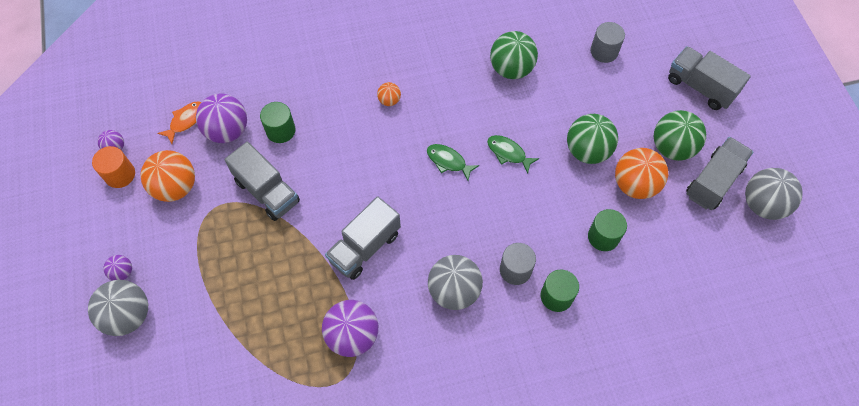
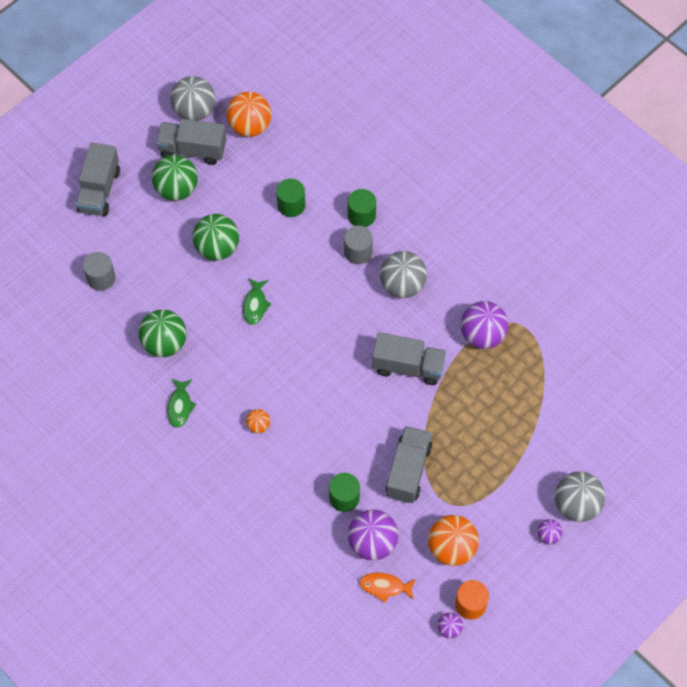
camera: 120 degrees left, 0 degrees up
green fish [427,144,479,181] -> green fish moved to [167,379,196,428]
orange ball [615,148,668,199] -> orange ball moved to [226,92,271,137]

